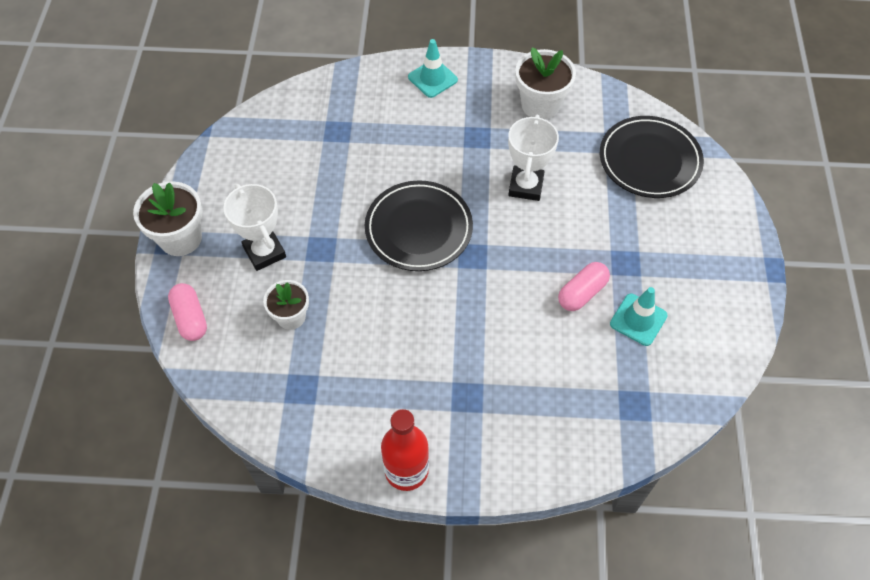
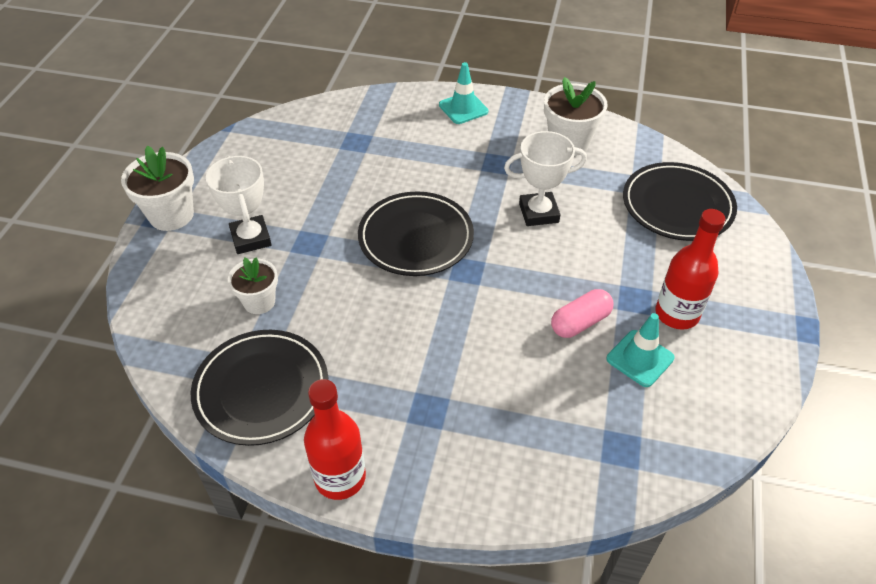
camera: 10 degrees right, 10 degrees down
pink capsule [168,283,207,341] -> none
white trophy [508,115,559,201] -> white trophy turned 60 degrees clockwise [504,131,587,226]
none -> black plate [191,330,328,446]
none -> red bottle [656,209,726,330]

